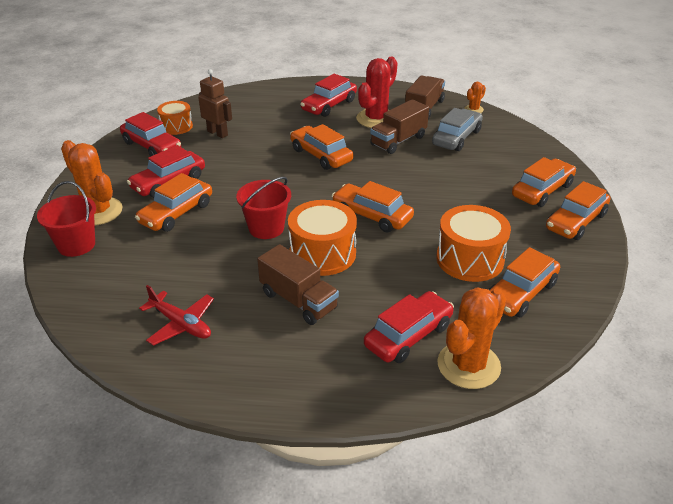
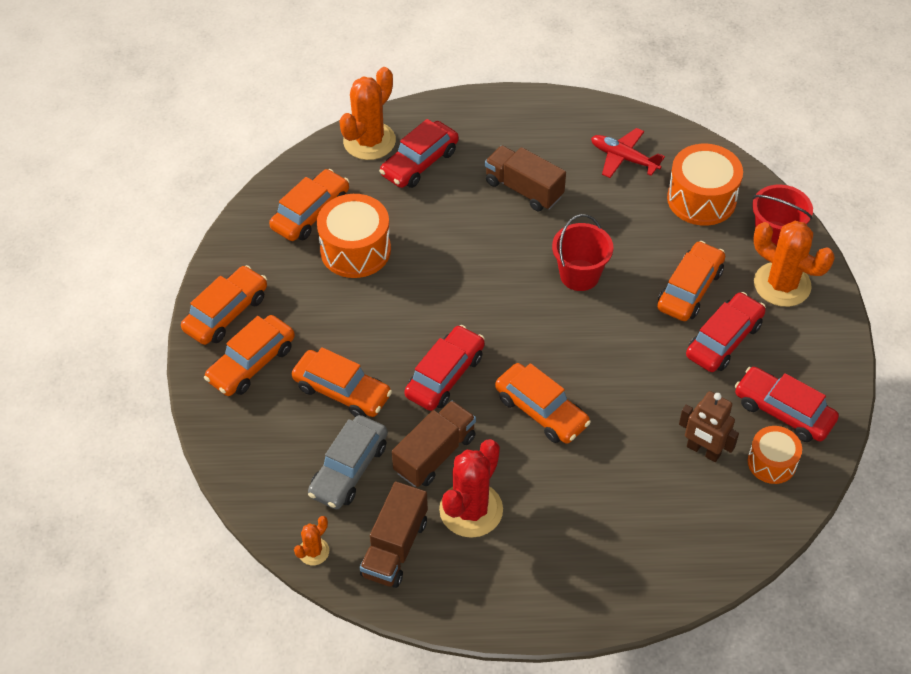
camera: 175 degrees right, 15 degrees up
orange drum [288,200,357,276] -> orange drum moved to [667,144,743,226]
red car [300,74,357,117] -> red car moved to [404,325,485,411]
orange car [332,181,414,232] -> orange car moved to [292,347,392,417]

